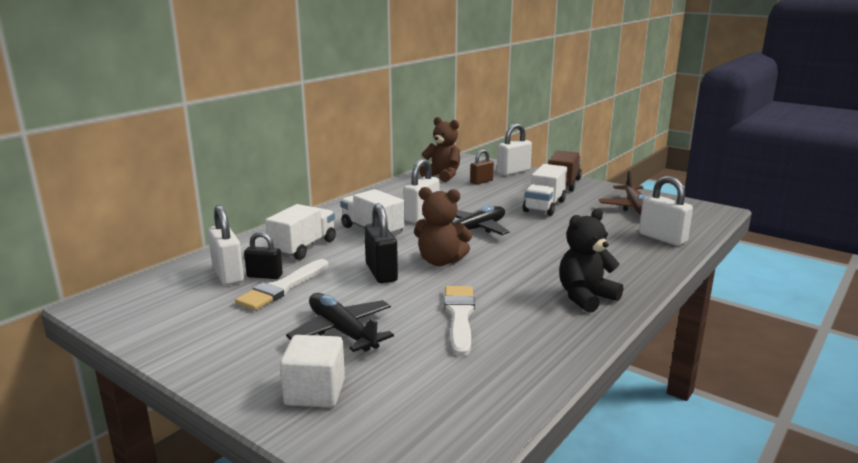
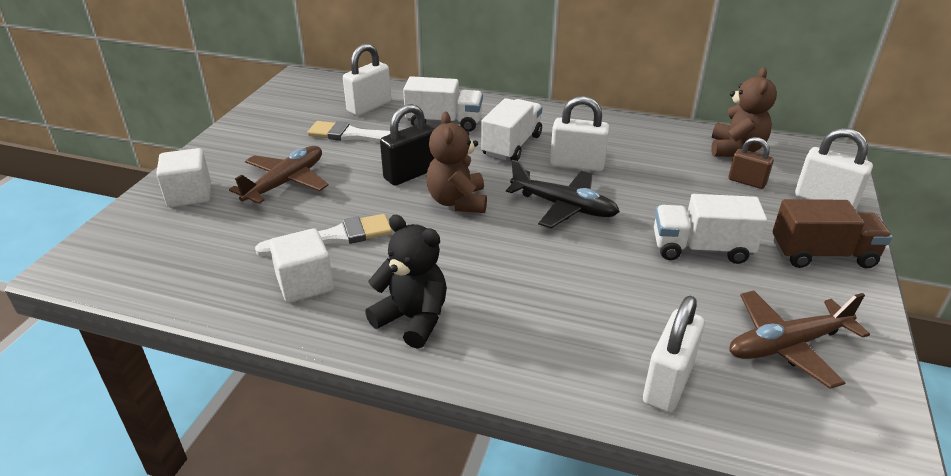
camera: 70 degrees right, 15 degrees up
black padlock [244,232,283,279] -> none
black plane [286,293,394,352] -> brown plane [229,146,329,204]
none -> white cube [269,228,334,303]

